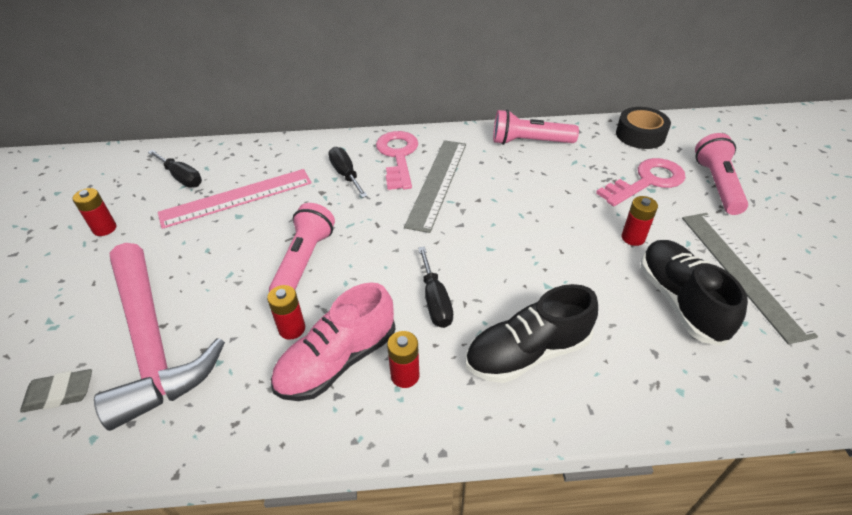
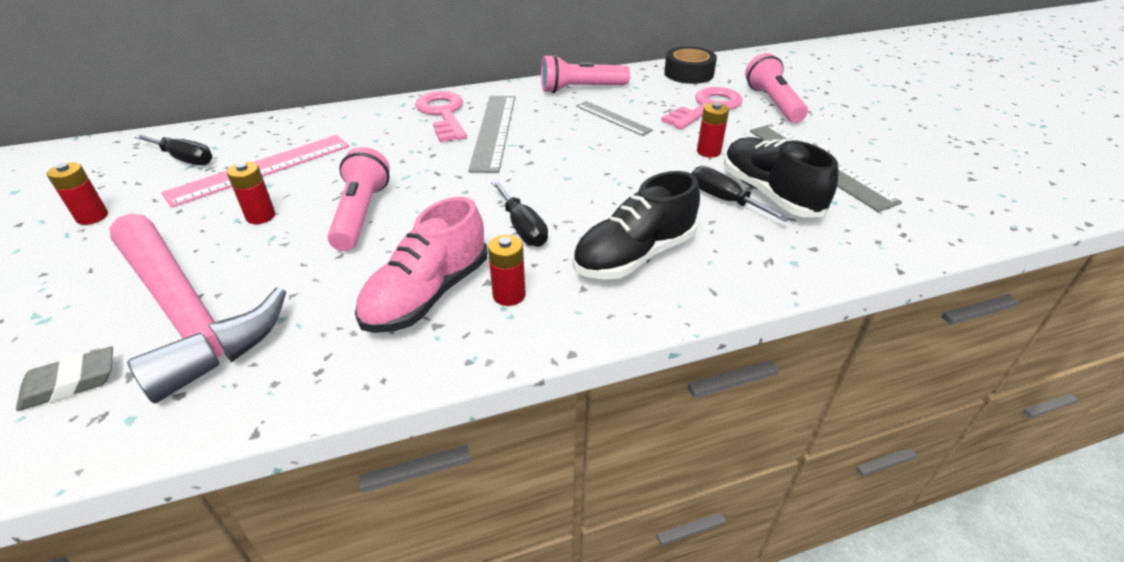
camera: 15 degrees left, 5 degrees down
red battery [267,285,305,340] -> red battery moved to [227,162,275,224]
black screwdriver [328,147,368,198] -> black screwdriver moved to [692,166,790,222]
none -> grey ruler [576,101,653,136]

